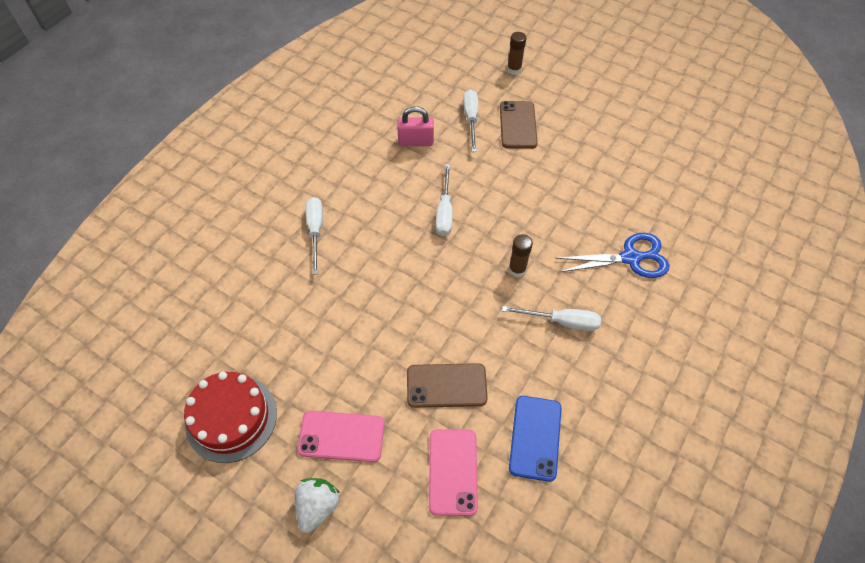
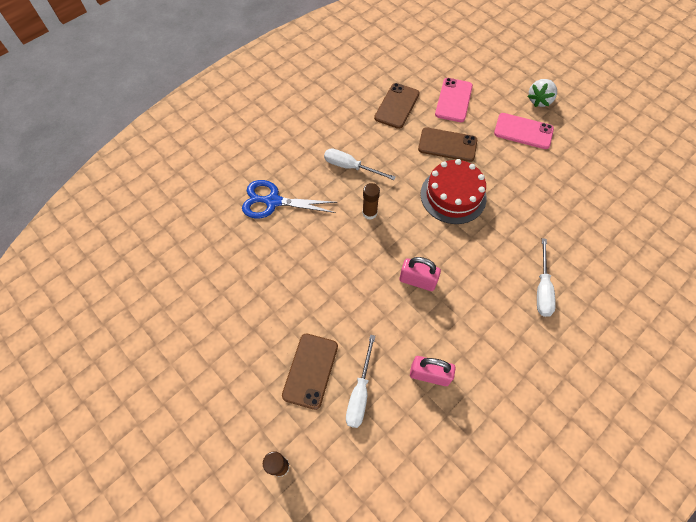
camera: 165 degrees left, 5 degrees up
red cake [184,372,277,463] -> red cake moved to [420,159,487,224]
white screwdriver [436,164,453,236] -> pink padlock [400,257,441,291]
blue phone [509,396,562,482] -> brown phone [374,83,420,129]

